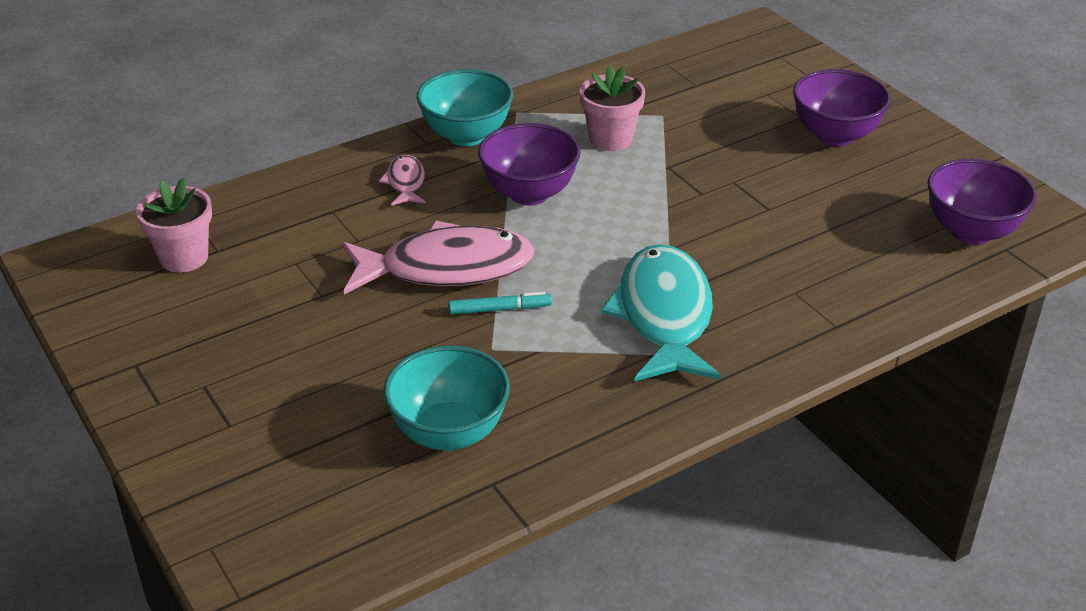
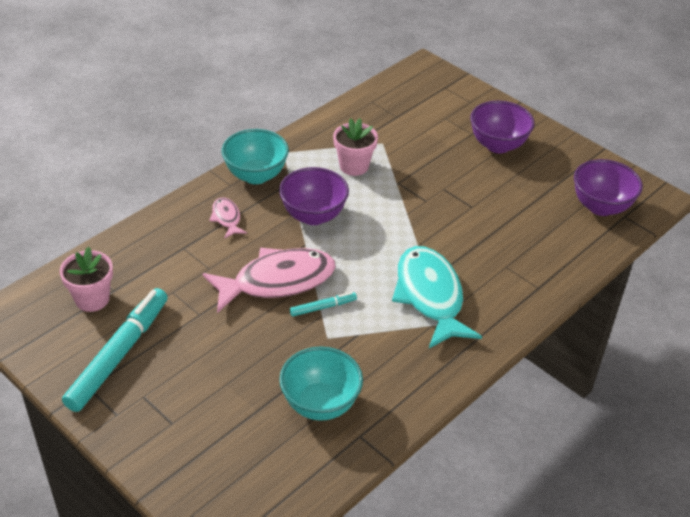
camera: 15 degrees left, 5 degrees up
none -> turquoise marker [62,288,168,412]

